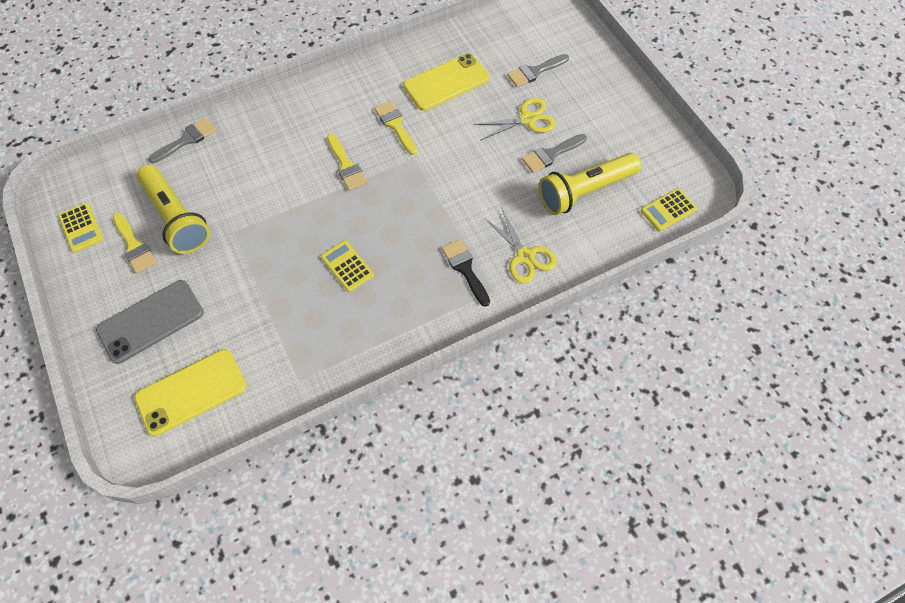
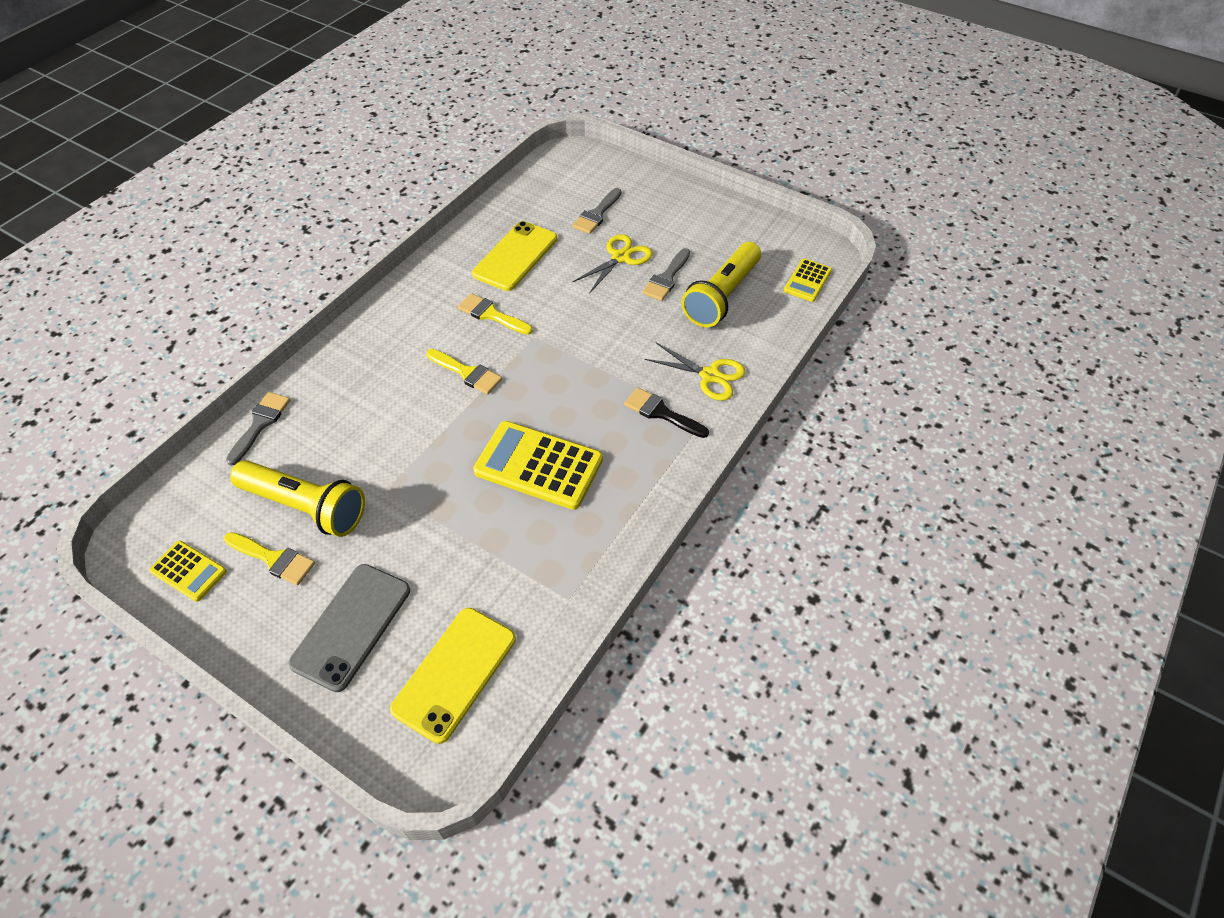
camera: 30 degrees left, 10 degrees down
yellow calculator [321,240,374,292] -> yellow calculator [473,421,603,510], size x1.84

